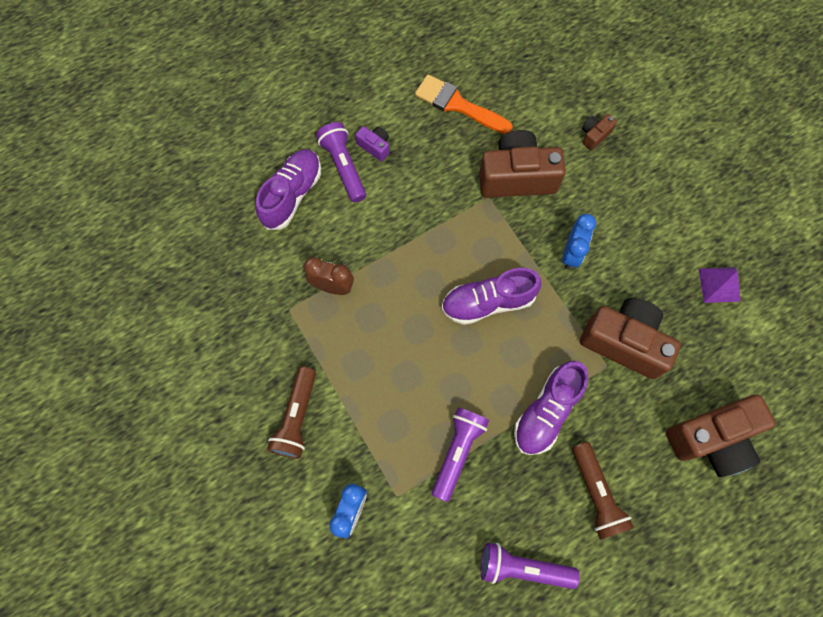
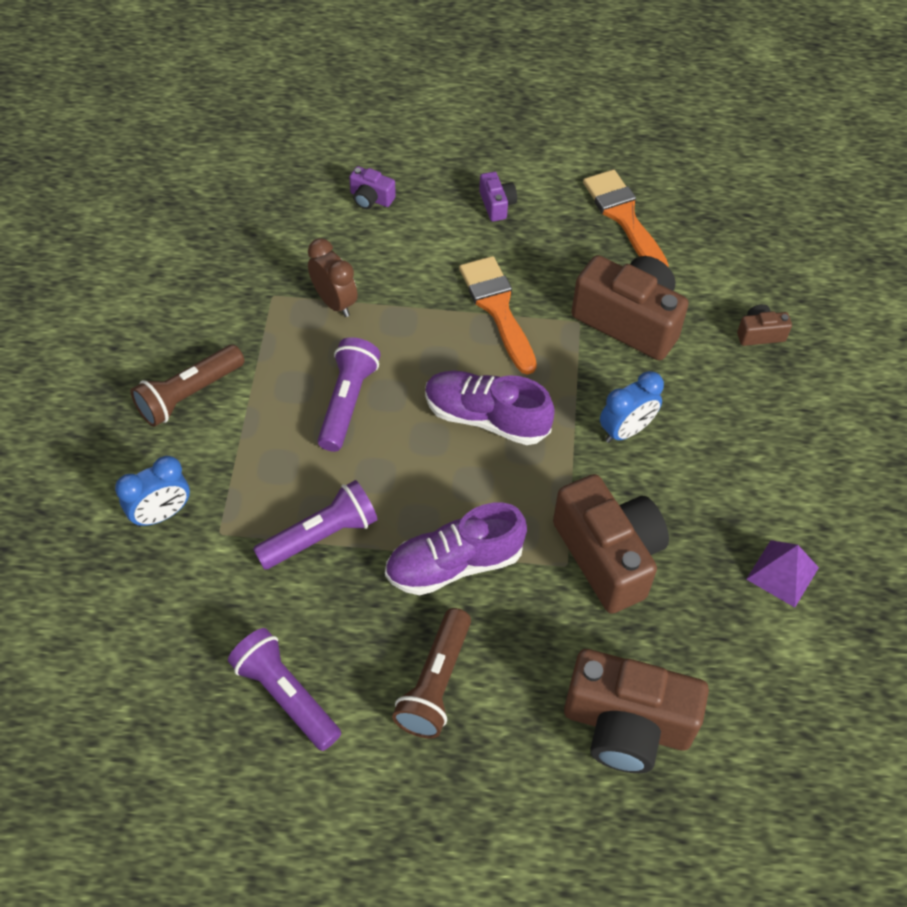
camera: 35 degrees right, 15 degrees down
purple shoe [256,149,321,230] -> purple camera [349,166,396,209]
purple flashlight [316,122,366,203] -> purple flashlight moved to [318,337,380,452]
none -> orange brush [459,256,537,375]

